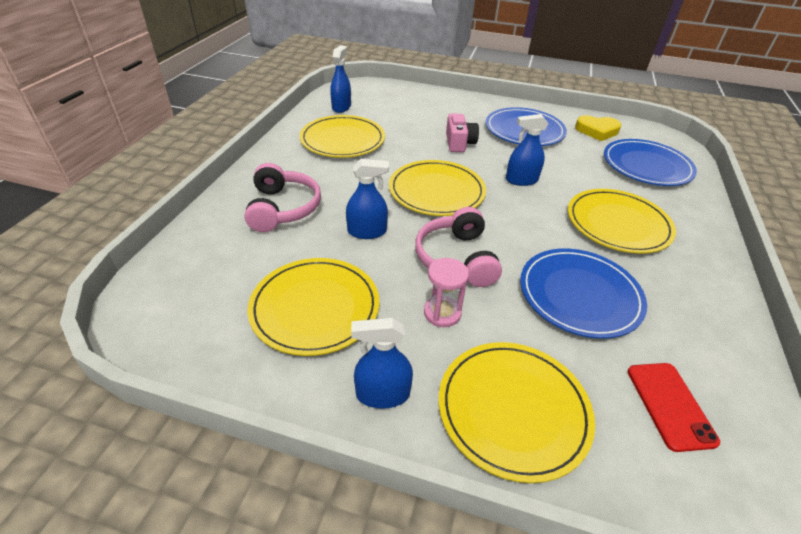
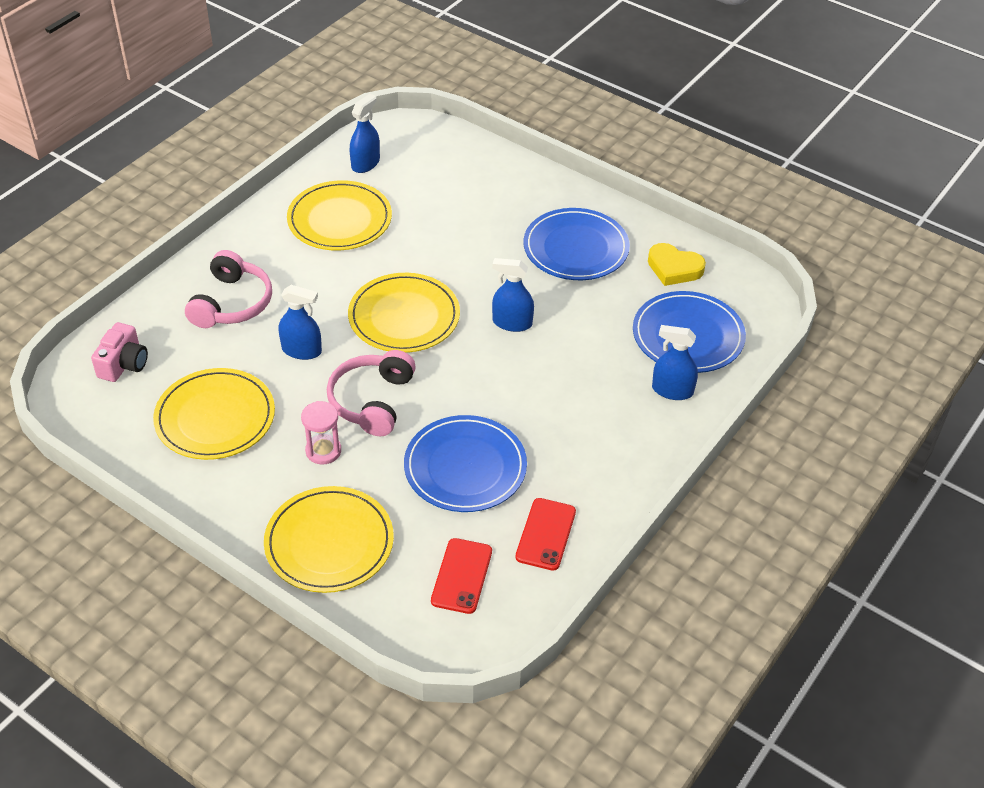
camera: 20 degrees right, 5 degrees up
blue spray bottle [351,318,413,409] -> blue spray bottle moved to [652,325,698,400]
pink camera [446,113,479,152] -> pink camera moved to [91,322,148,382]
yellow plate [568,189,676,254] -> none
none -> red phone [515,498,576,571]

